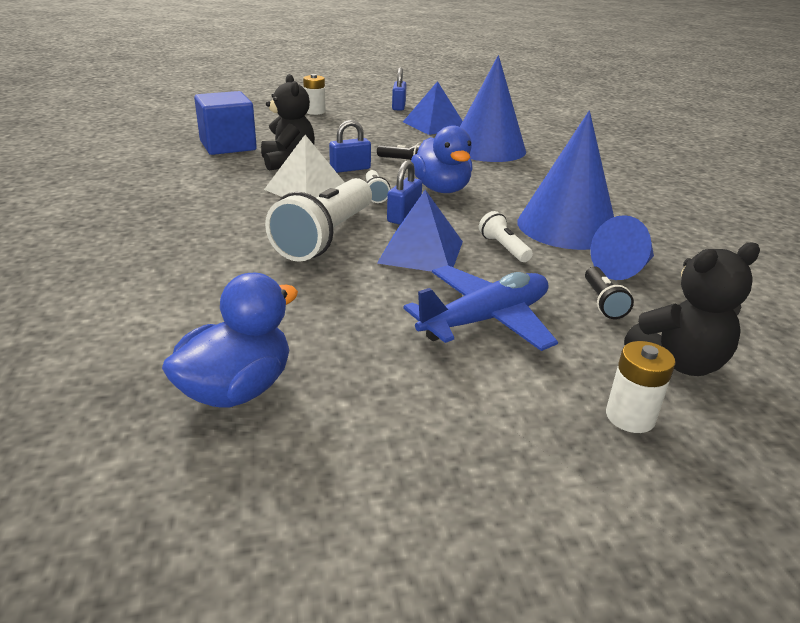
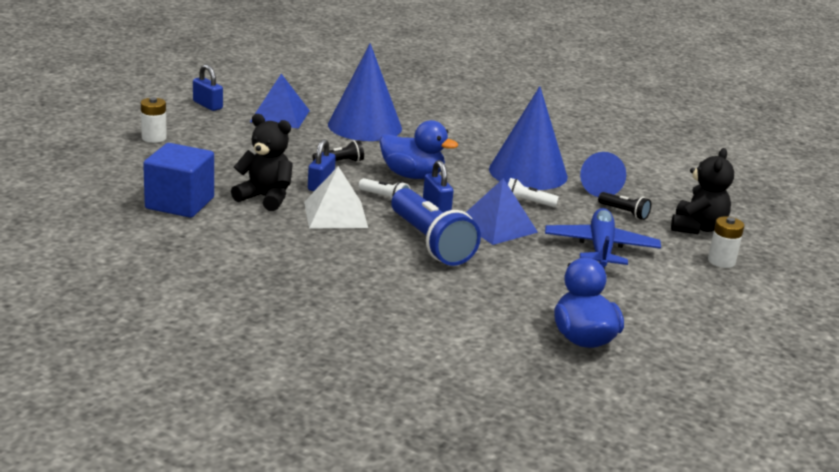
camera: 50 degrees left, 5 degrees down
white flashlight [265,178,372,262] -> blue flashlight [391,188,481,266]

